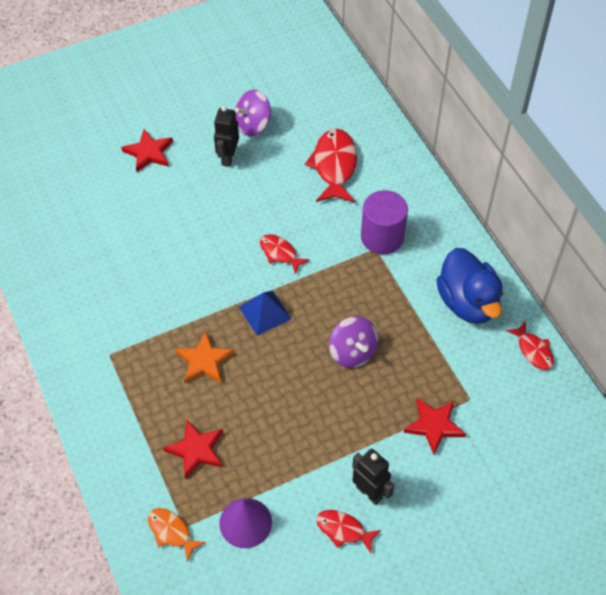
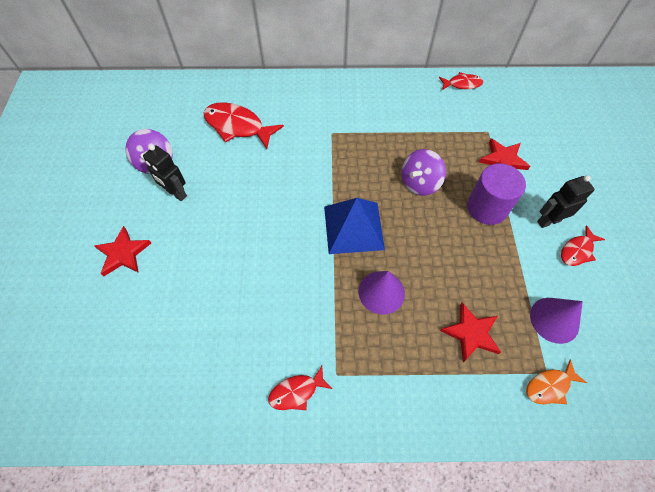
camera: 65 degrees left, 5 degrees up
orange star [175,332,235,384] -> purple cone [359,271,405,315]
blue pyramid [239,291,291,336] -> blue pyramid [324,198,385,254], size x1.54
red fish [260,234,310,274] -> red fish moved to [268,366,332,410]
purple spinning top [329,316,378,368] -> purple spinning top turned 135 degrees clockwise [401,149,446,196]
purple cylinder [361,190,408,254] -> purple cylinder moved to [467,163,526,225]
blue duck [437,248,503,324] -> none

